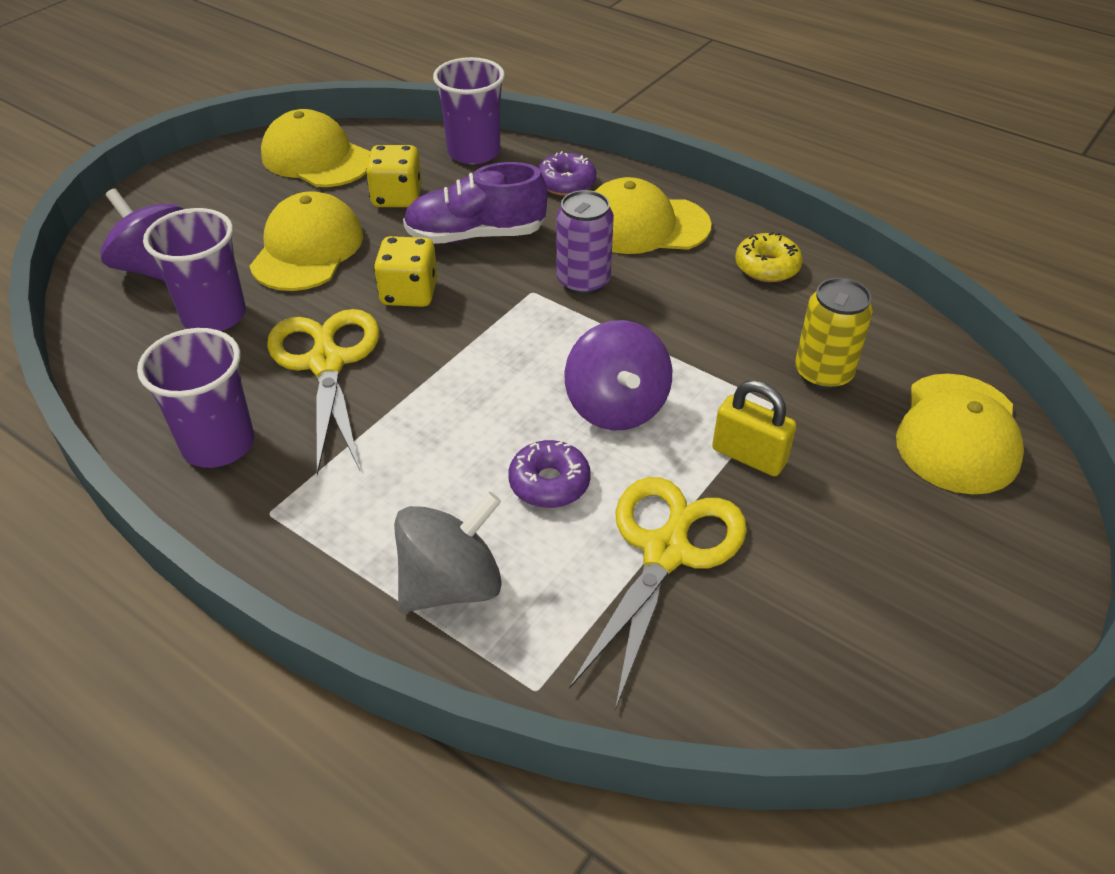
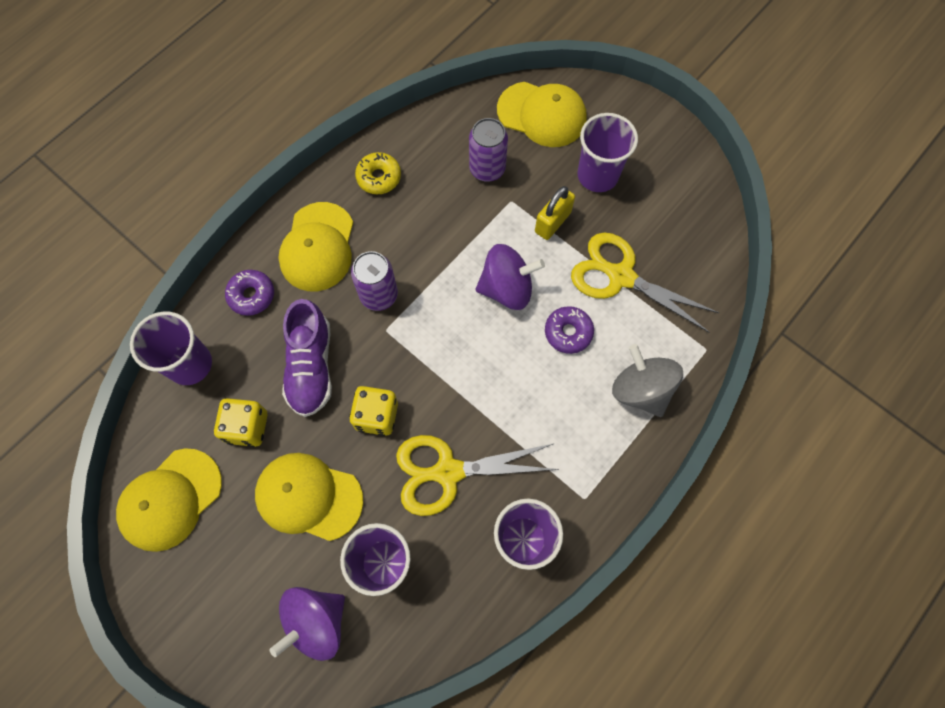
camera: 85 degrees left, 25 degrees up
yellow can [795,278,873,390] -> purple can [469,118,508,182]
none -> purple cup [578,113,638,192]

